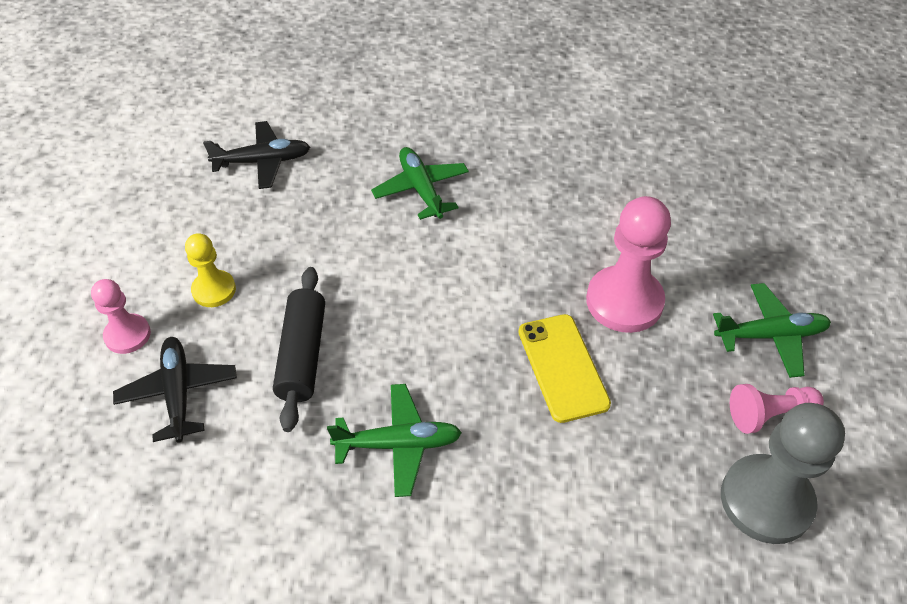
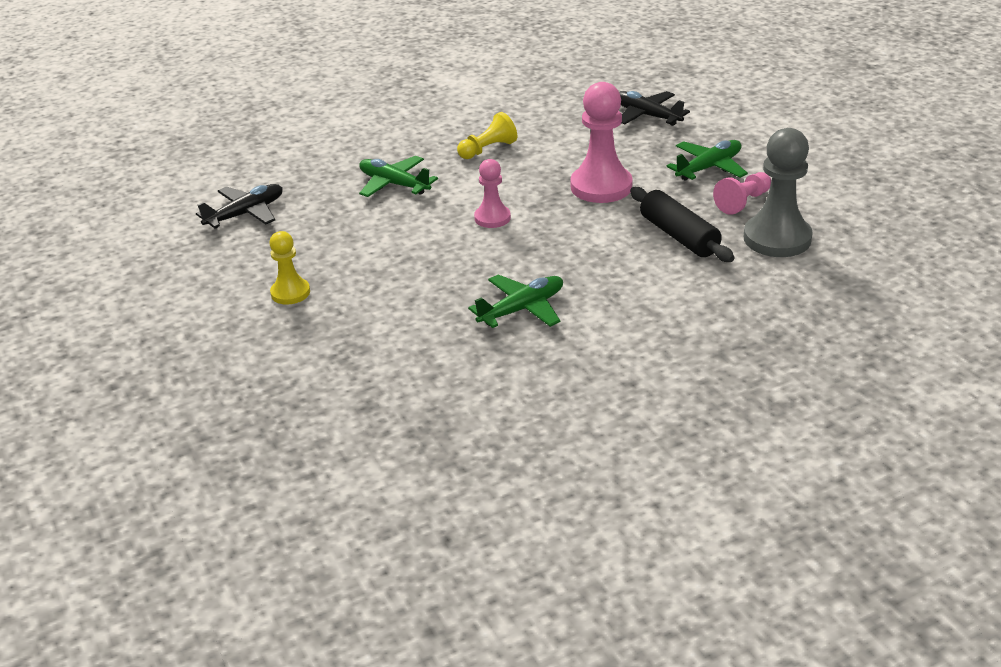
camera: 30 degrees left, 15 degrees down
pink pawn [91,279,151,354] -> pink pawn moved to [474,159,511,228]
black plane [113,337,237,443] -> black plane moved to [619,91,690,126]
black rolling pin [273,267,325,432] -> black rolling pin moved to [630,187,735,262]
yellow phone [518,314,611,423] -> none
none -> yellow pawn [457,112,517,159]

